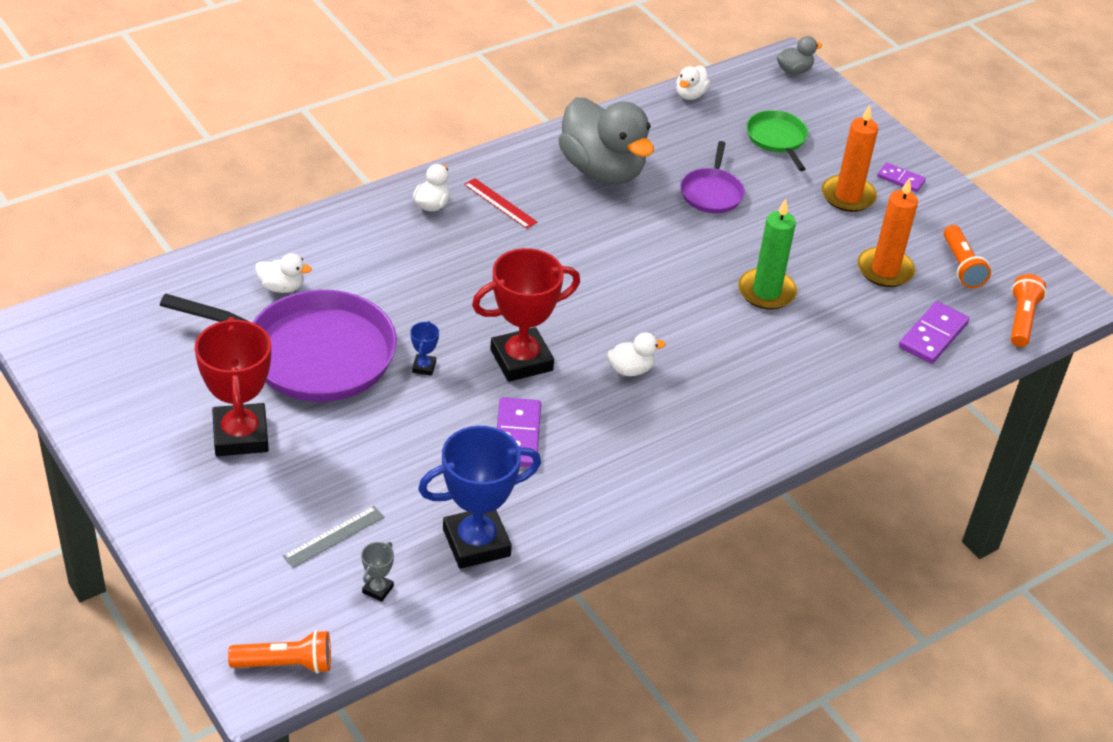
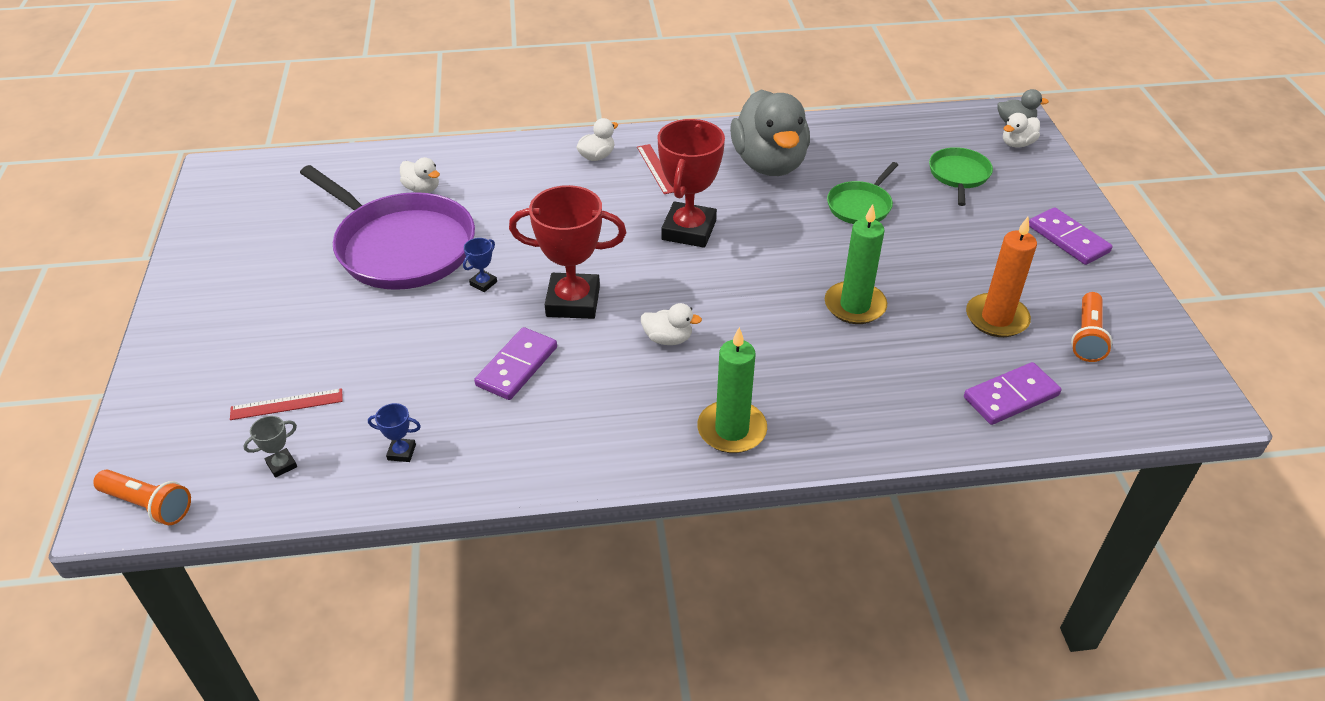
camera: 30 degrees right, 0 degrees up
red trophy [195,317,271,456] -> red trophy moved to [657,119,725,248]
grey ruler [283,506,384,568] -> red ruler [230,388,343,420]
blue trophy [418,426,541,569] -> blue trophy [368,403,421,462], size x0.41
white duck [676,66,710,100] -> white duck moved to [1003,113,1040,148]
purple pan [680,141,745,213] -> green pan [827,162,898,224]
orange candle [822,105,878,212] -> none
purple domino [877,162,926,192] -> purple domino [1029,207,1113,265], size x1.63
orange flashlight [1011,274,1046,347] -> none
none -> green candle [697,327,767,453]

